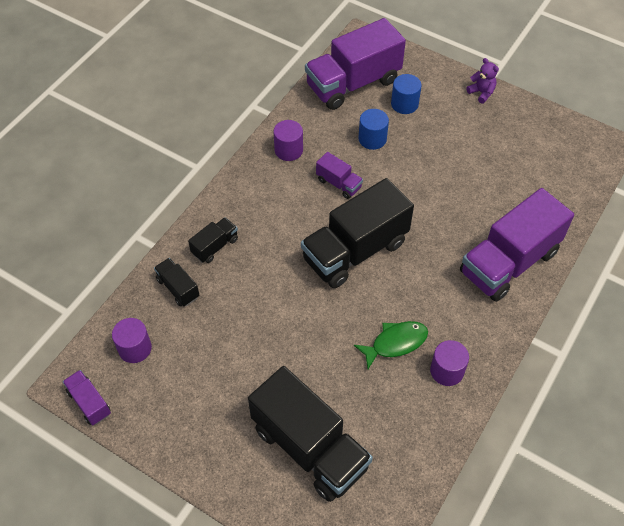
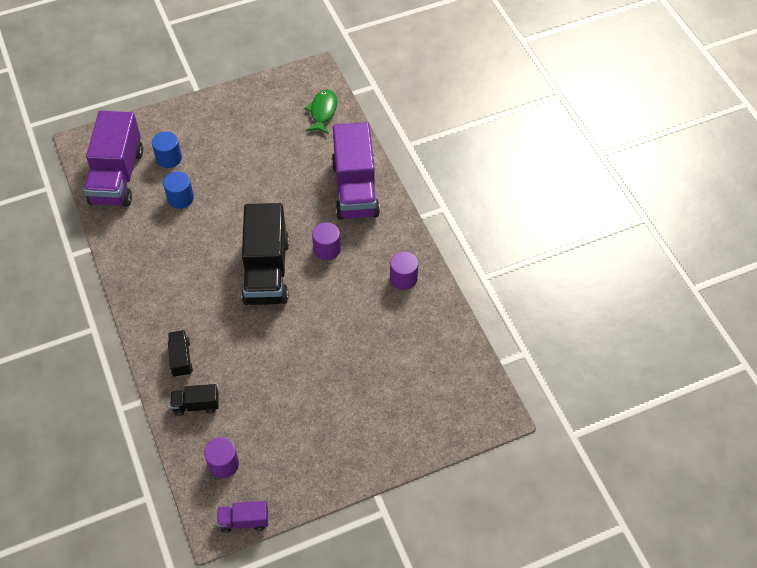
camera: 55 degrees left, 0 degrees up
black truck [248,366,373,502] -> none
purple cylinder [274,120,303,161] -> purple cylinder moved to [312,222,341,260]
purple truck [316,152,363,199] -> none
green fish [354,321,428,369] -> green fish moved to [305,89,337,134]
purple teddy bear [466,58,499,104] -> none

